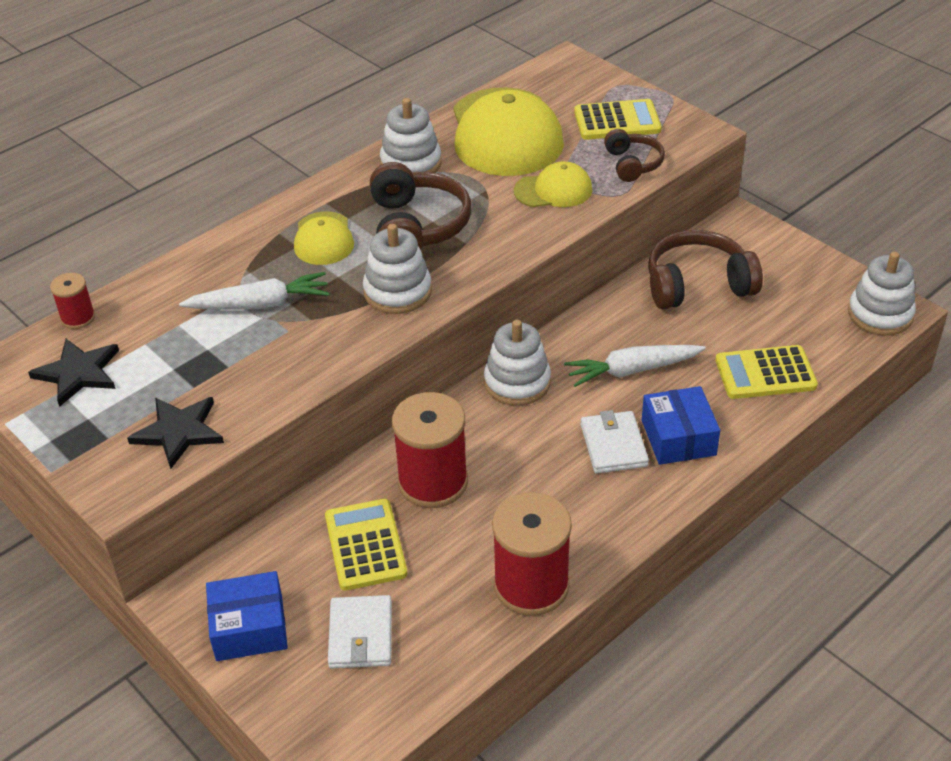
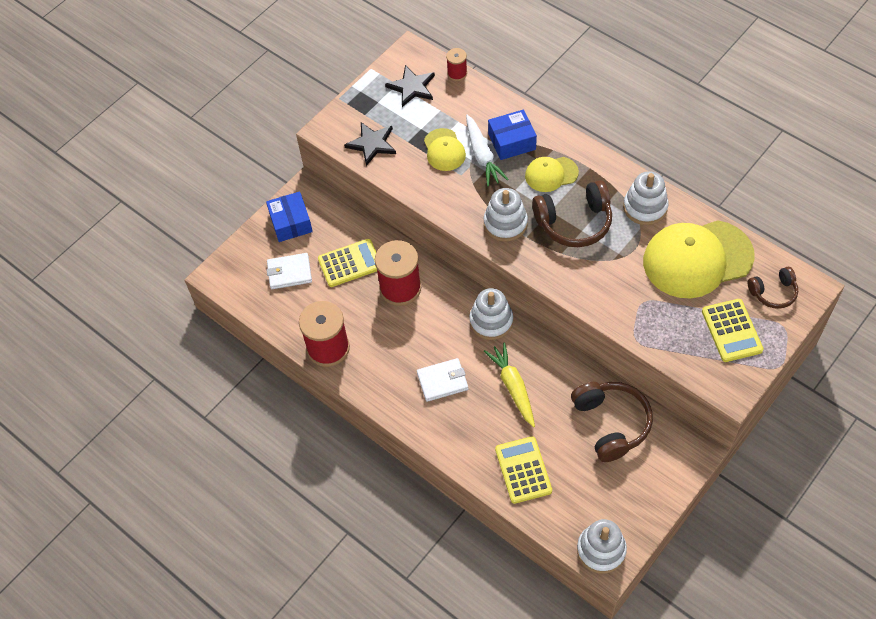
camera: 85 degrees right, 15 degrees up
yellow cap [514,161,592,207] -> yellow cap moved to [424,128,466,171]
white carrot [564,345,706,387] -> yellow carrot [484,342,535,427]
brown headphones [604,129,665,182] -> brown headphones moved to [748,267,798,309]
blue box [642,386,720,465] -> blue box moved to [488,109,537,160]

